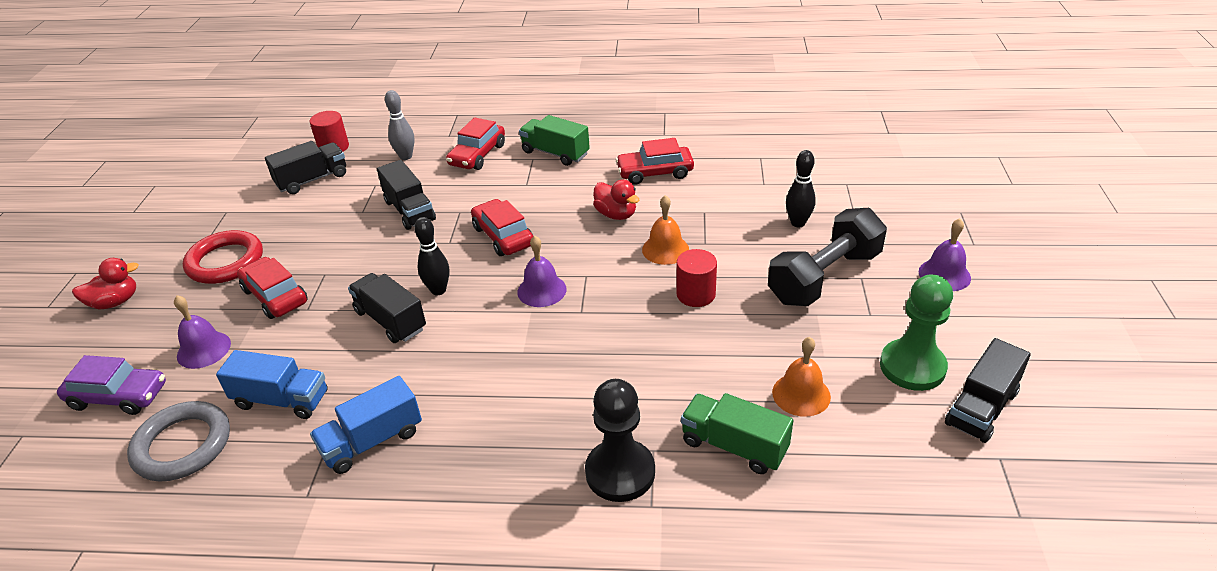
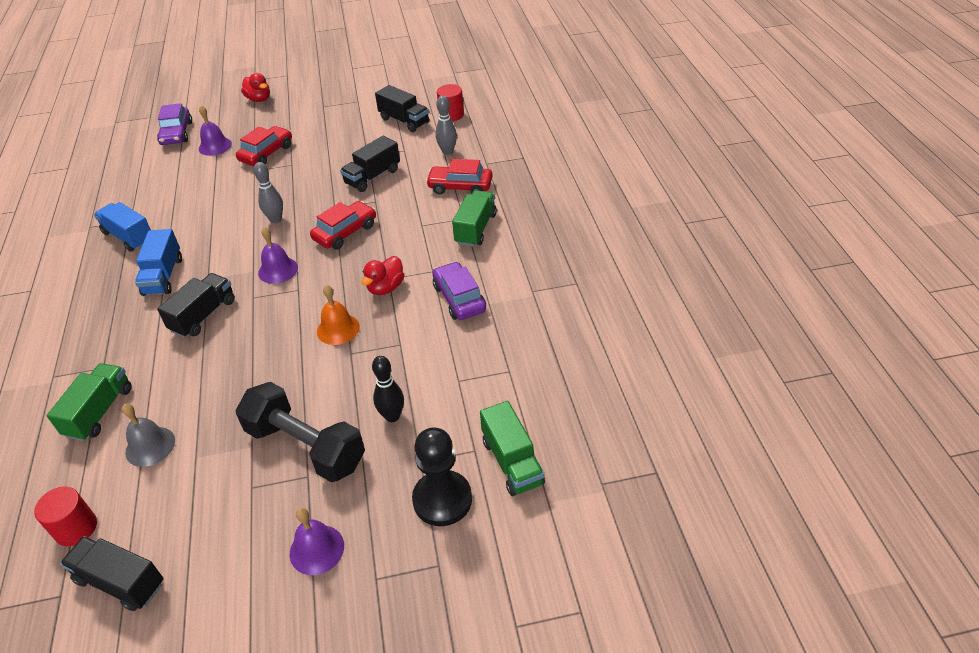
camera: 75 degrees right, 5 degrees up
grey ring [127,401,230,482] -> none
red ring [183,230,263,284] -> none
blue truck [216,350,328,419] -> blue truck moved to [135,229,182,296]
black truck [348,273,426,343] -> black truck moved to [157,273,235,338]
black bowling pin [414,217,449,295] -> grey bowling pin [254,162,283,223]
black pawn [585,379,655,502] -> black pawn moved to [412,428,472,526]
red car [616,138,694,185] -> purple car [433,261,486,320]
red cylinder [676,249,717,307] -> red cylinder moved to [34,487,97,546]
orange bell [772,337,831,417] -> grey bell [122,404,175,467]
green pawn [880,274,953,391] -> none
none -> green truck [480,401,545,496]

